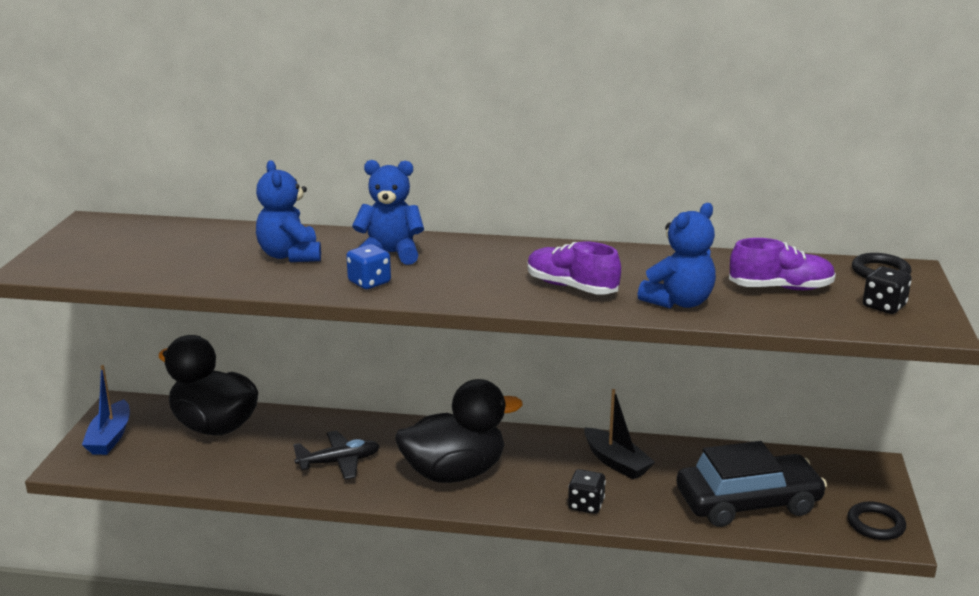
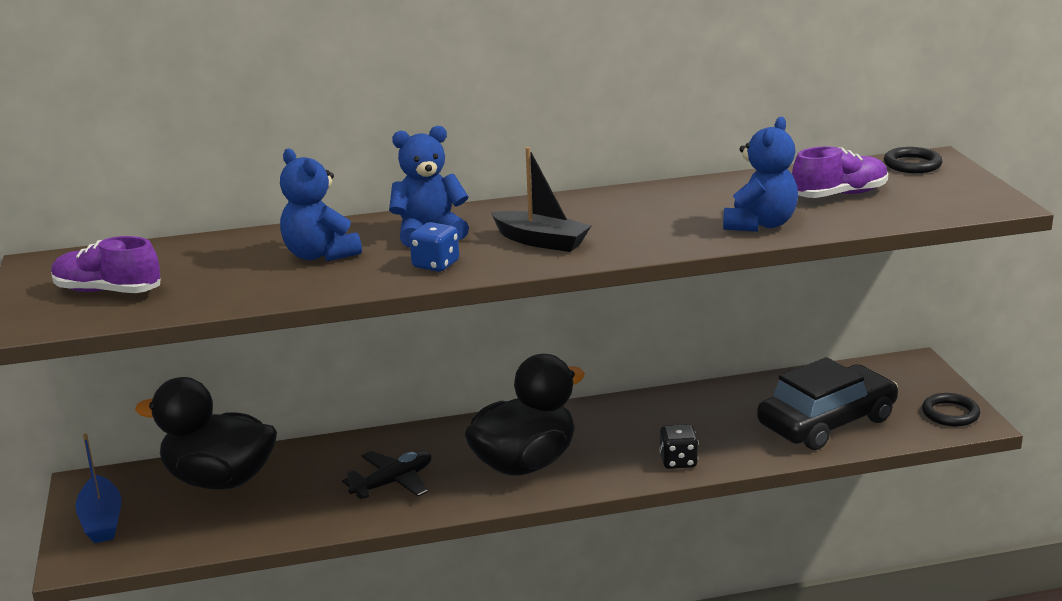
camera: 20 degrees left, 0 degrees up
purple shoe [527,241,621,295] -> purple shoe moved to [51,236,161,293]
black boat [584,389,655,480] -> black boat moved to [491,147,591,252]
black dice [863,266,912,314] -> none

